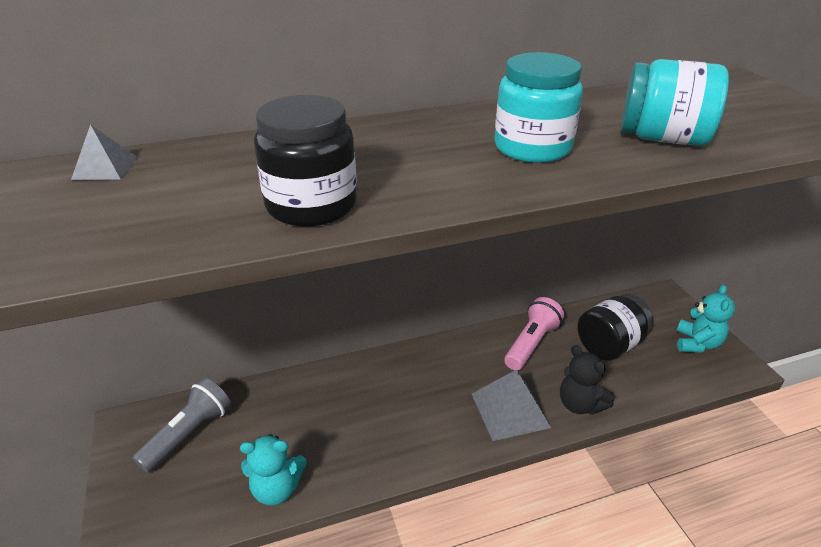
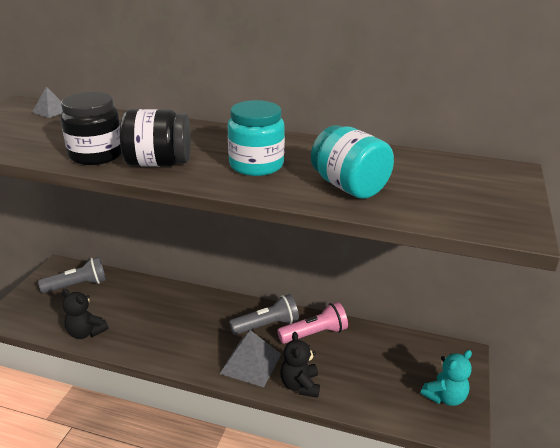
camera: 35 degrees right, 5 degrees down
turquoise teddy bear [240,434,307,506] -> black teddy bear [62,289,109,339]
black jar [577,294,654,361] -> black jar moved to [120,109,191,167]
none -> grey flashlight [229,294,299,335]

